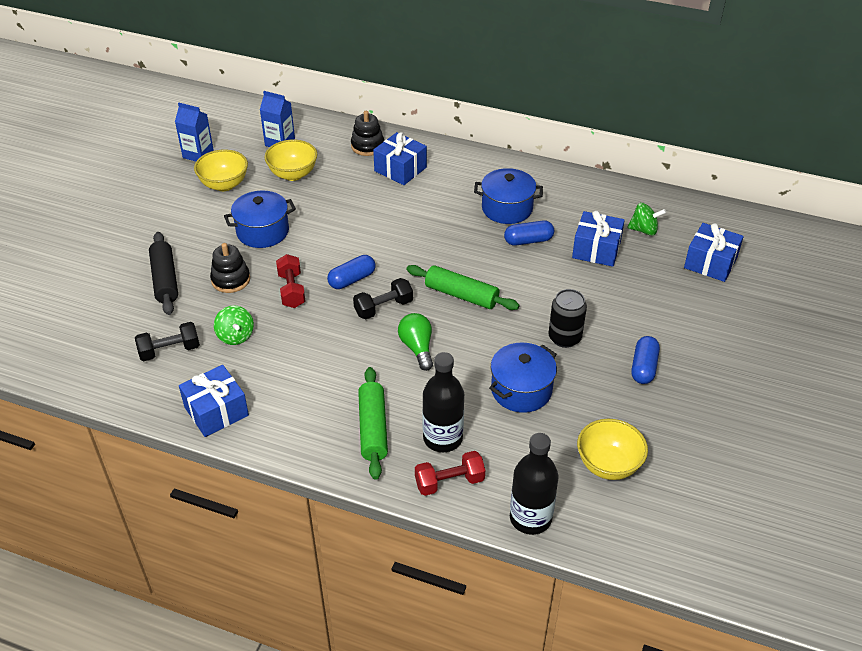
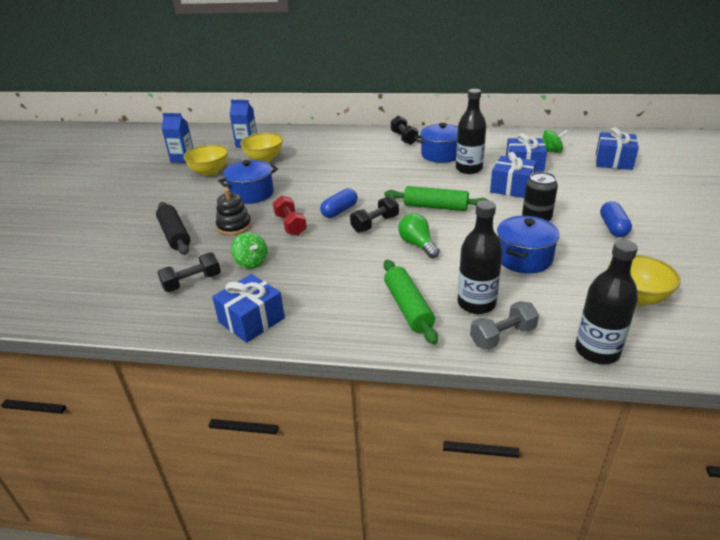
camera: 10 degrees left, 10 degrees down
black stacking toy [351,111,384,156] -> none
blue gift [373,132,427,185] -> blue gift moved to [490,152,537,198]
red dumbbell [415,451,485,496] -> grey dumbbell [470,301,539,350]
blue capsule [504,220,554,246] -> black bottle [456,89,486,174]
none -> black dumbbell [391,116,418,145]

